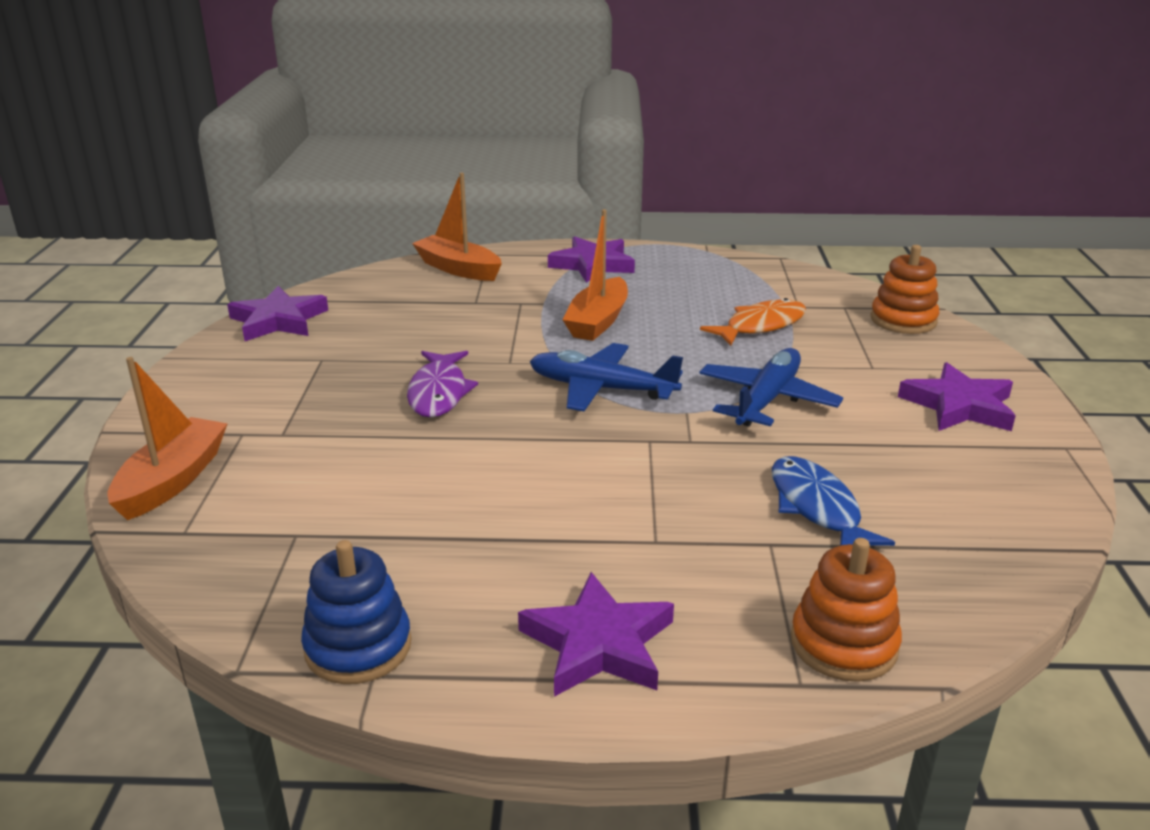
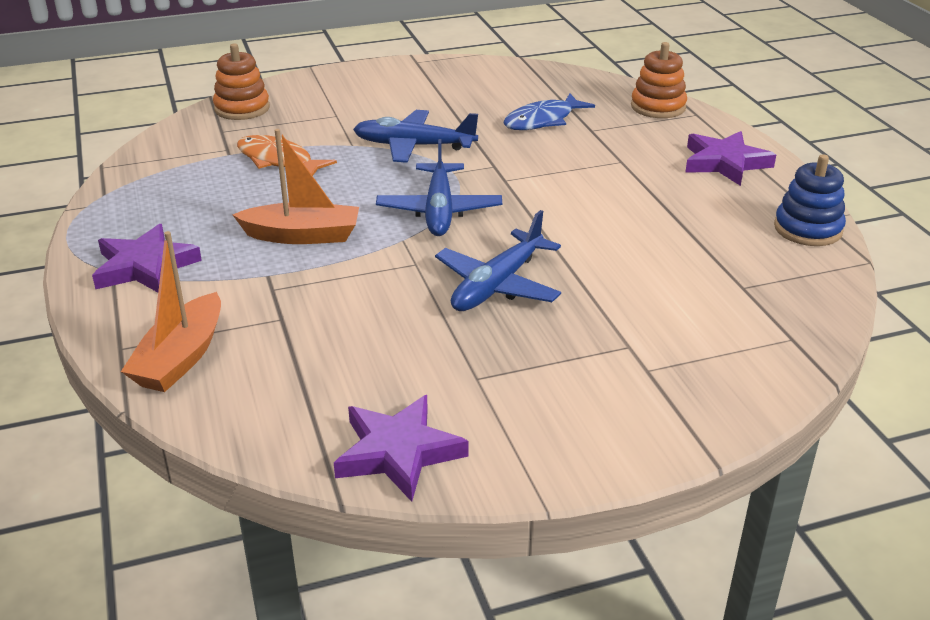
camera: 110 degrees left, 5 degrees up
orange boat [108,357,228,520] -> none
purple fish [407,351,478,418] -> blue plane [435,210,561,311]
purple star [898,362,1016,431] -> none

